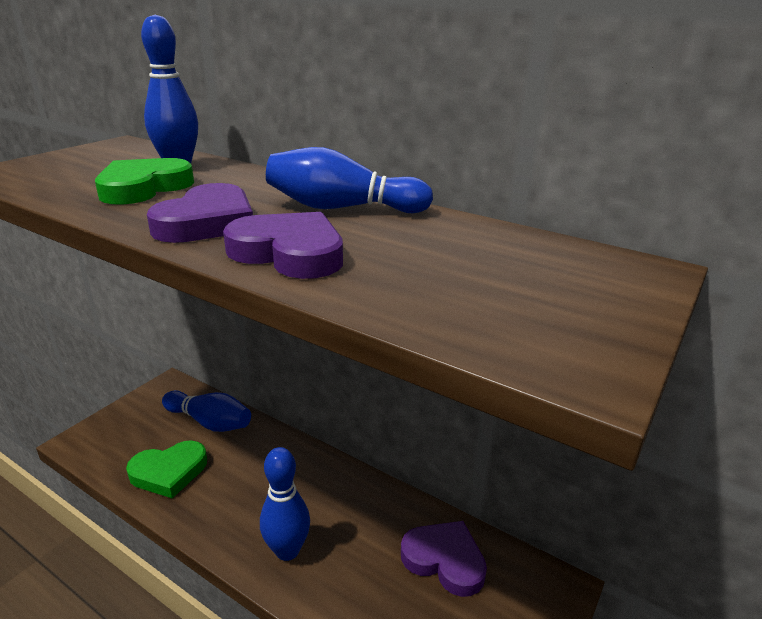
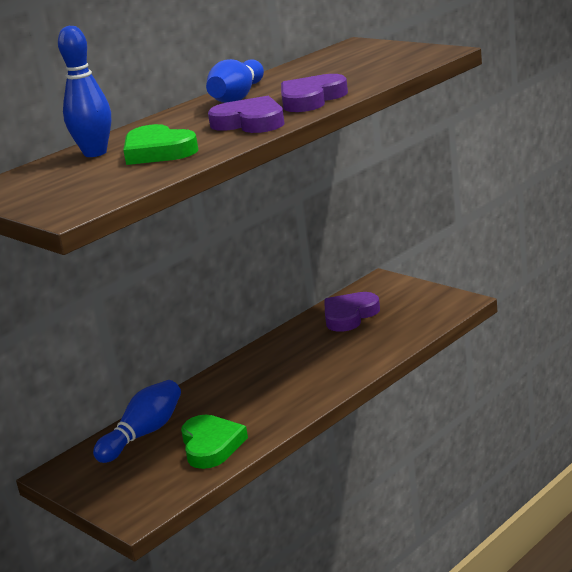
camera: 75 degrees left, 5 degrees down
blue bowling pin [260,447,310,561] -> none

